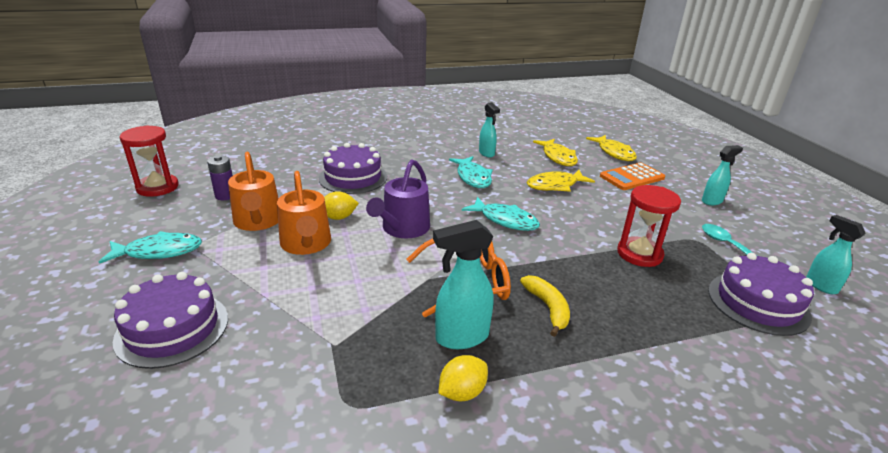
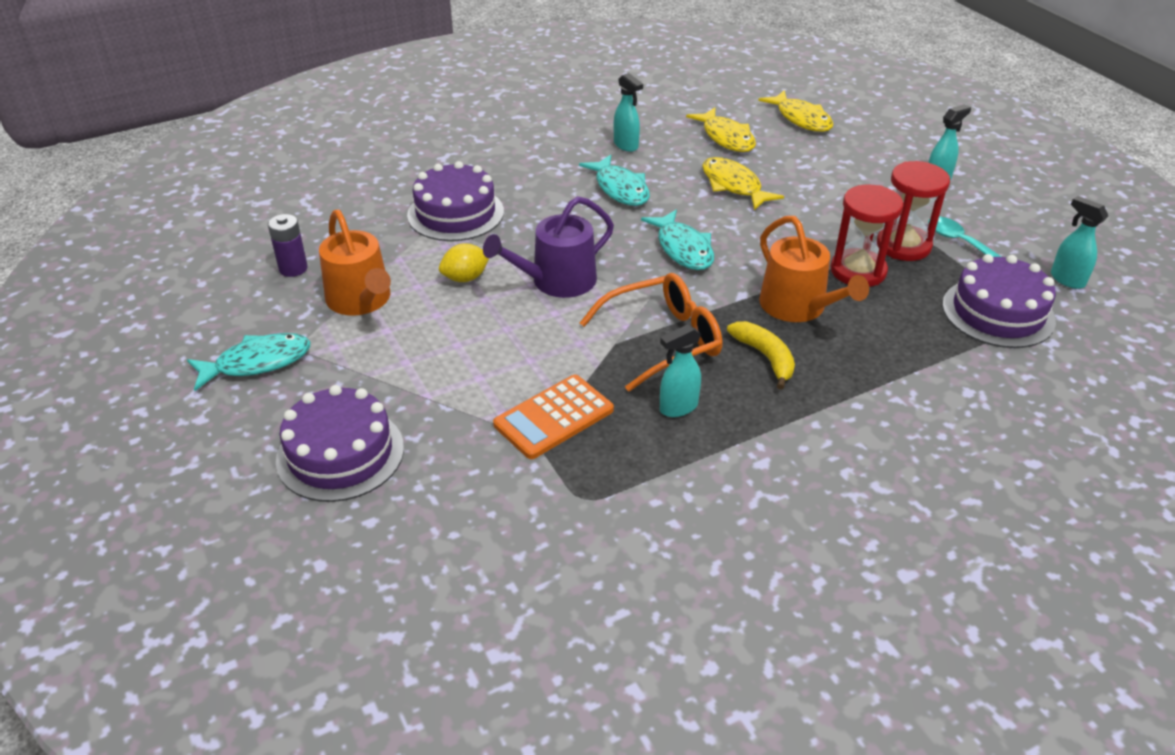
camera: 10 degrees left, 10 degrees up
red hourglass [119,125,179,197] -> red hourglass moved to [877,161,950,261]
orange watering can [277,171,331,255] -> orange watering can moved to [759,216,869,322]
purple watering can [366,159,430,239] -> purple watering can turned 45 degrees clockwise [483,196,614,298]
turquoise spray bottle [433,220,494,349] -> turquoise spray bottle [660,324,701,417], size x0.66
yellow lemon [438,355,488,401] -> none
turquoise fish [462,197,540,231] -> turquoise fish turned 45 degrees clockwise [641,210,714,270]
yellow fish [527,170,595,192] -> yellow fish turned 90 degrees clockwise [702,157,784,210]
orange calculator [600,162,665,190] -> orange calculator moved to [493,375,614,459]

